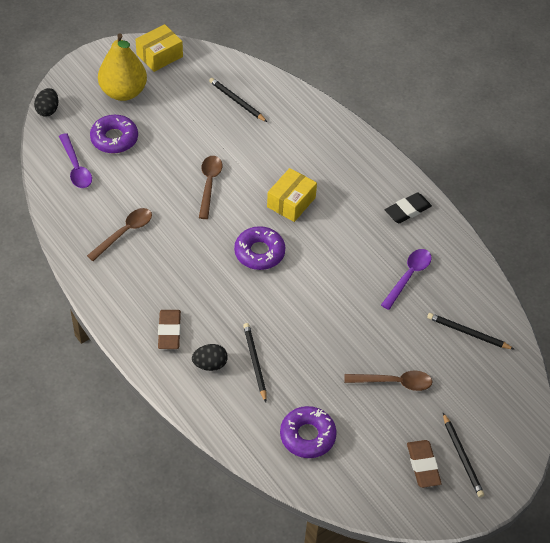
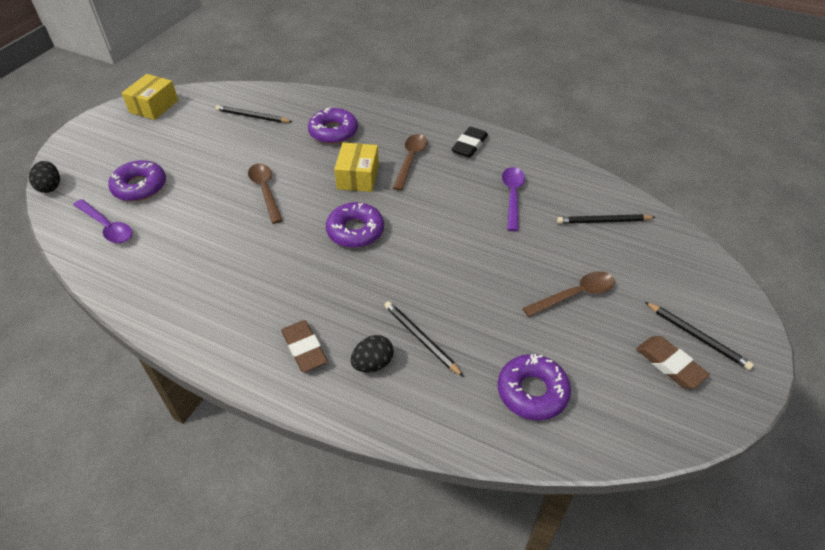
camera: 25 degrees left, 5 degrees down
brown spoon [87,208,152,261] -> brown spoon moved to [393,134,427,191]
yellow pear [98,33,147,101] -> none
none -> purple donut [308,107,358,144]

